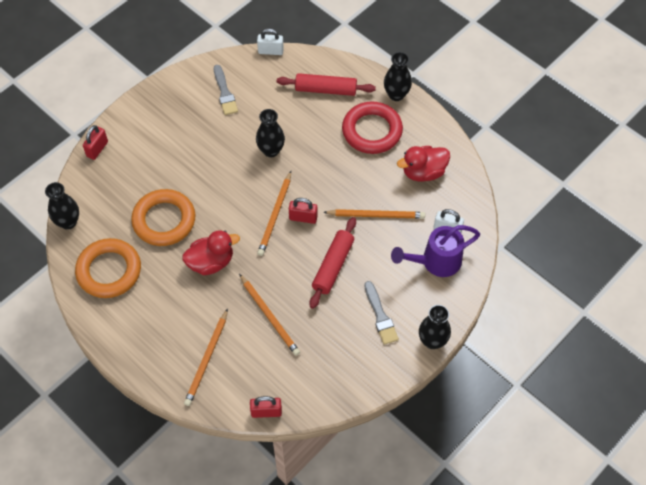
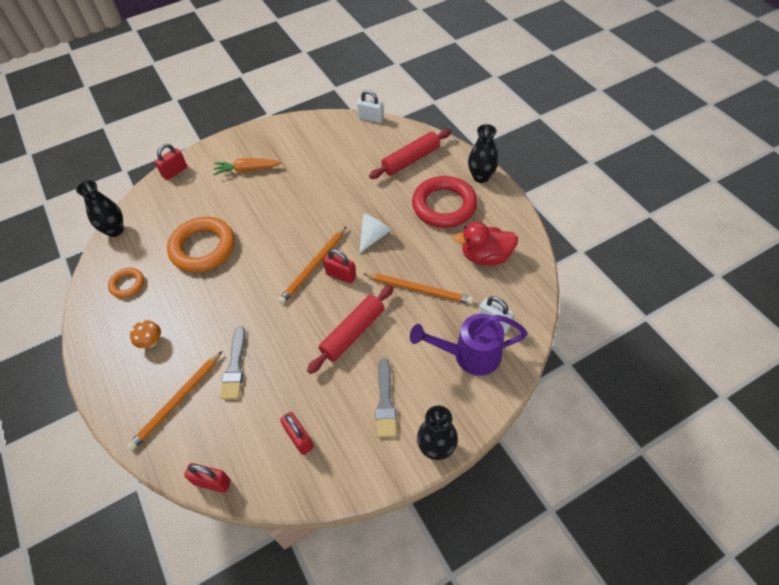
camera: 20 degrees right, 5 degrees down
orange ring [75,238,141,298] -> orange ring [108,268,144,298], size x0.51
red duck [182,230,240,275] -> none
grey brush [214,65,238,115] -> grey brush moved to [220,326,246,399]
orange pencil [239,274,300,356] -> none
black vase [256,109,285,157] -> none
red rolling pin [277,73,376,96] -> red rolling pin turned 60 degrees counterclockwise [369,129,451,179]
none -> orange mushroom [130,320,161,348]
none -> orange carrot [213,158,282,175]
none -> red padlock [280,412,314,455]
none -> white cone [359,214,391,253]

